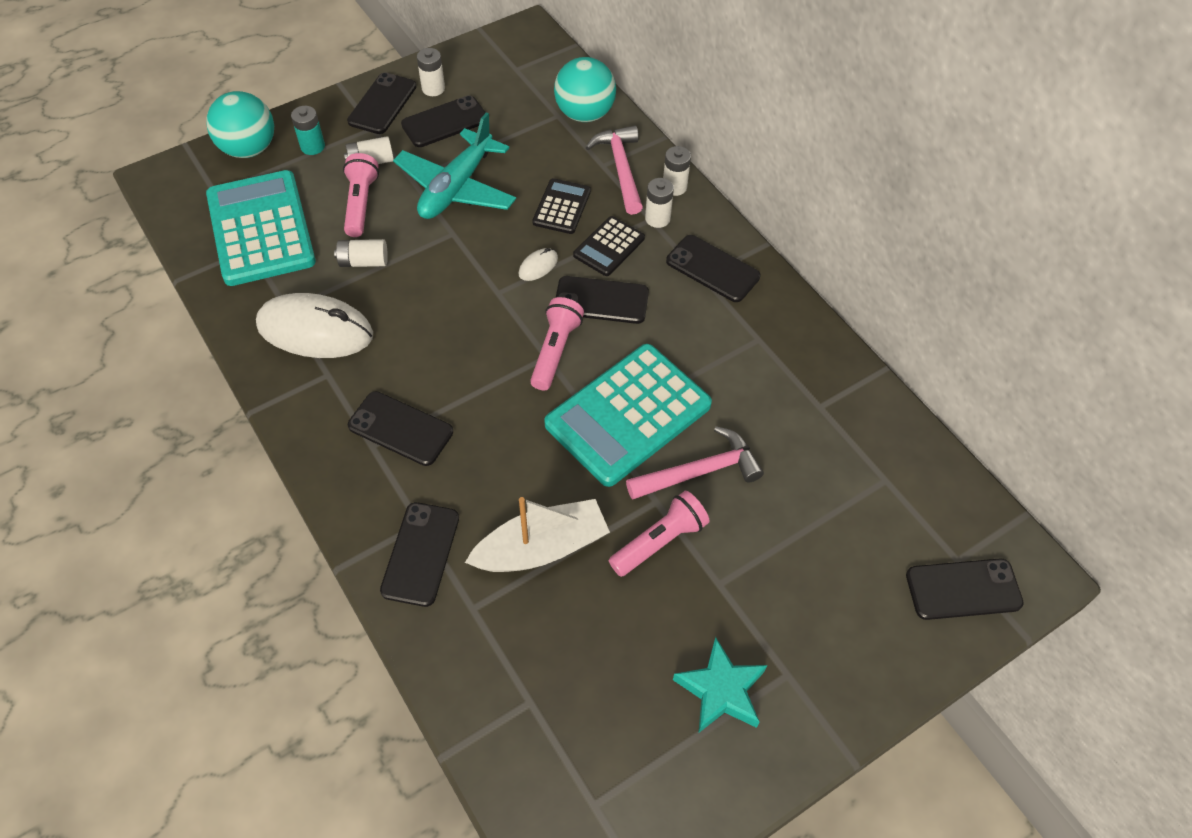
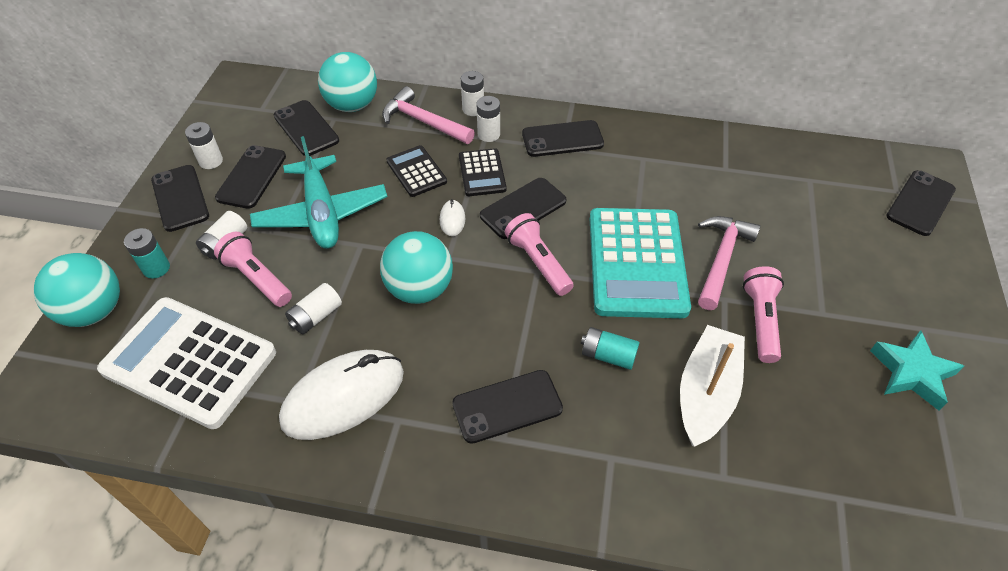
camera: 45 degrees left, 5 degrees down
turquoise calculator [206,170,316,286] -> white calculator [97,297,276,429]
black phone [380,502,459,607] -> black phone moved to [274,100,339,156]
none -> turquoise ball [380,231,453,304]
none -> turquoise battery [581,327,639,370]

